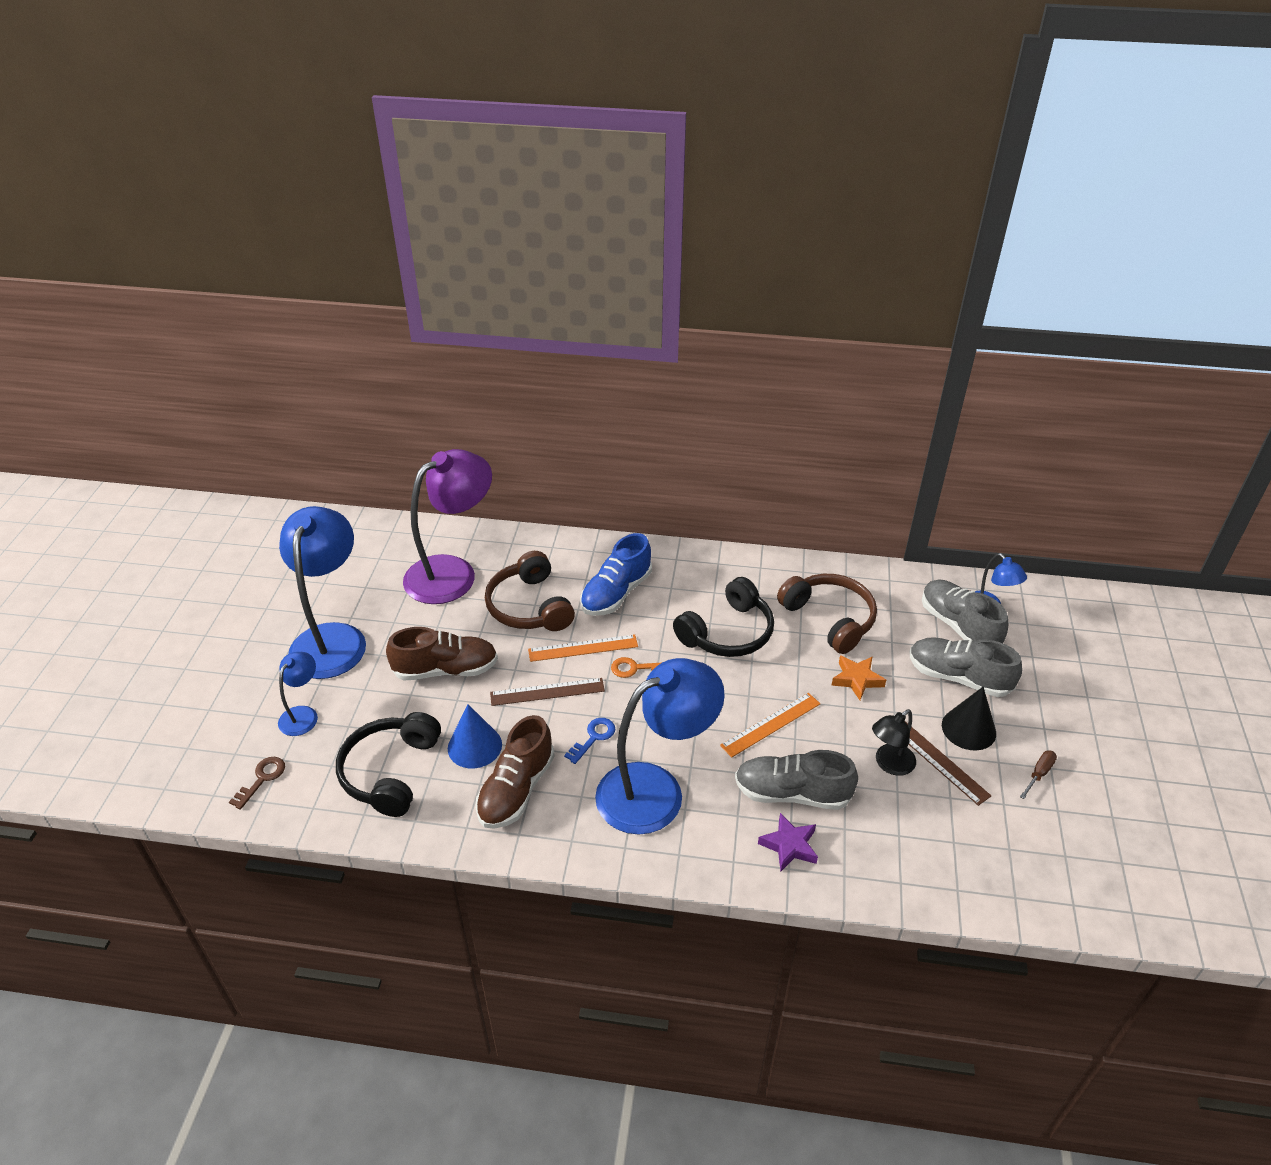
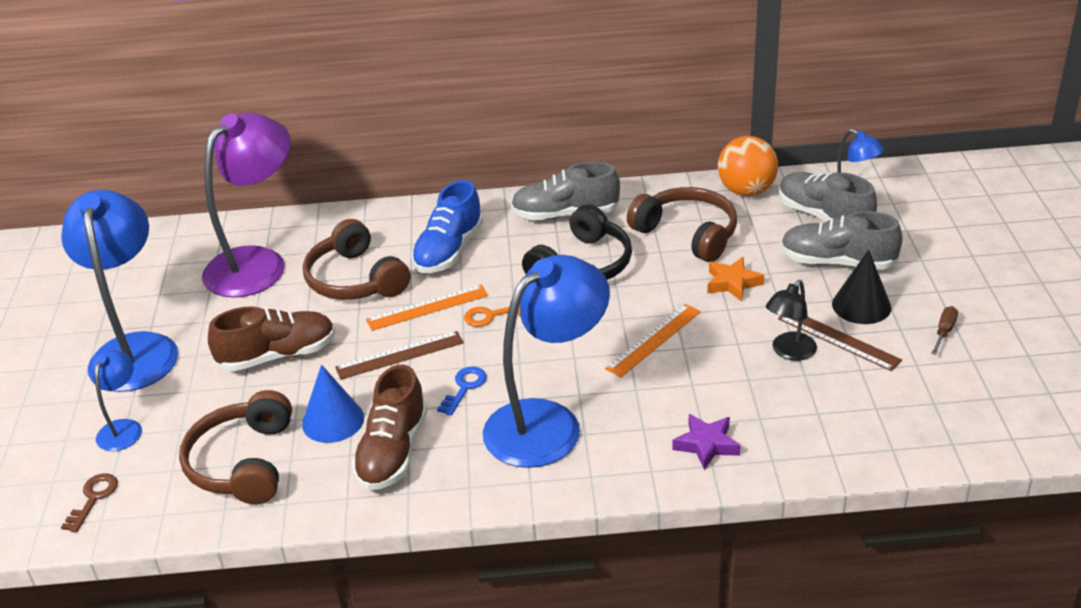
camera: 10 degrees left, 5 degrees down
black headphones [336,712,441,817] -> brown headphones [179,390,292,504]
grey shoe [735,750,858,810] -> grey shoe moved to [511,162,620,220]
none -> orange ball [718,136,778,196]

